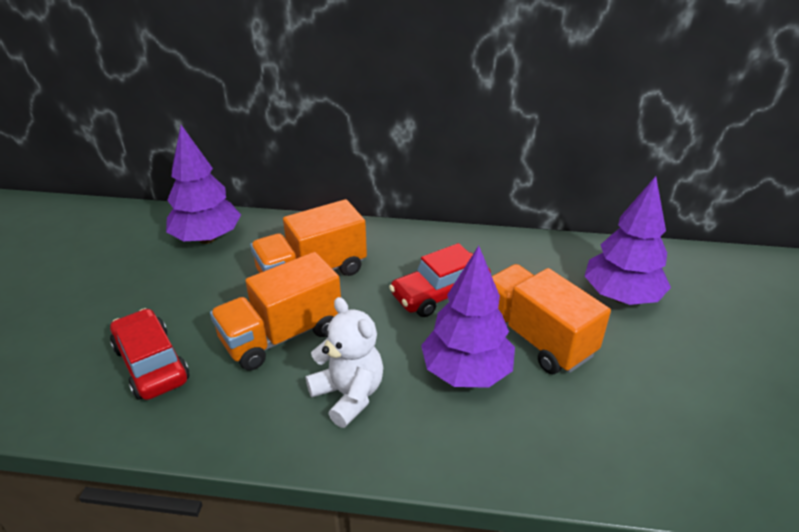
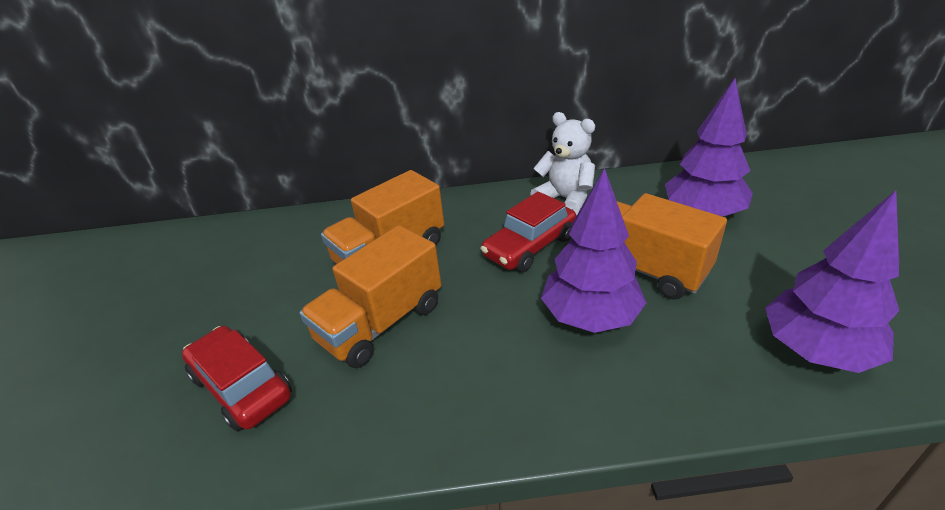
camera: 10 degrees left, 0 degrees up
purple tree [166,125,241,244] -> purple tree moved to [765,190,900,373]
white teddy bear [306,297,383,428] -> white teddy bear moved to [530,112,595,215]

